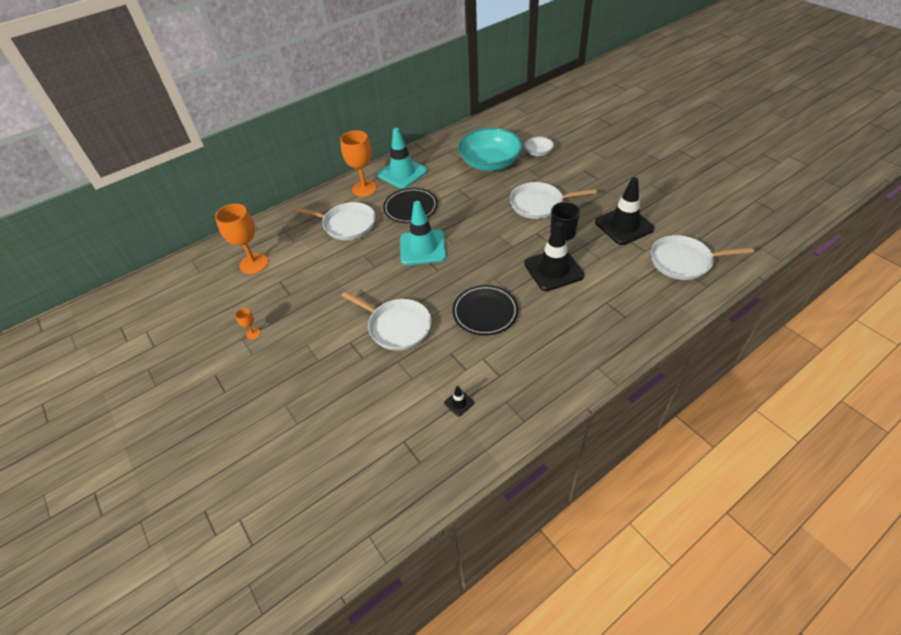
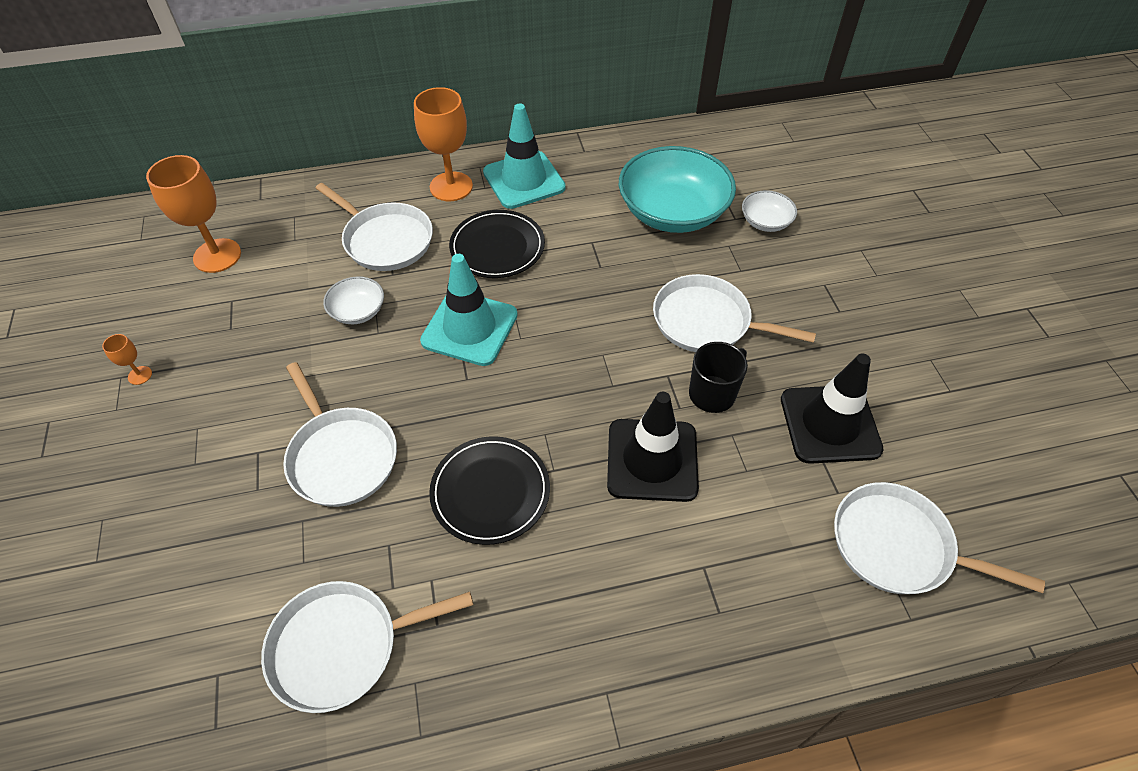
camera: 20 degrees right, 5 degrees up
black traffic cone [444,386,474,416] -> white pan [261,581,473,713]
none -> white bowl [323,276,384,324]

